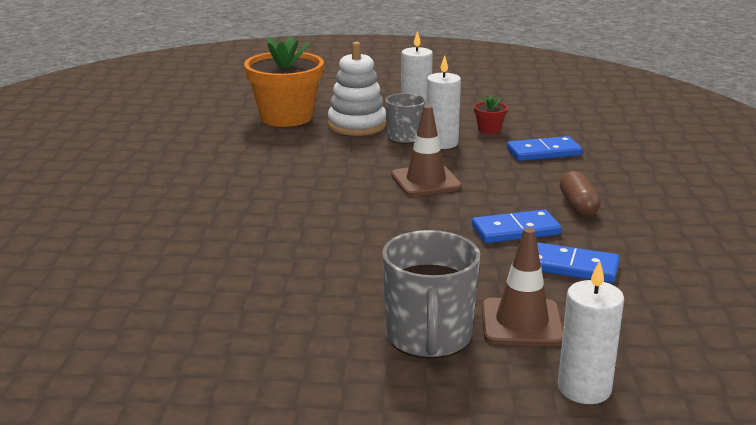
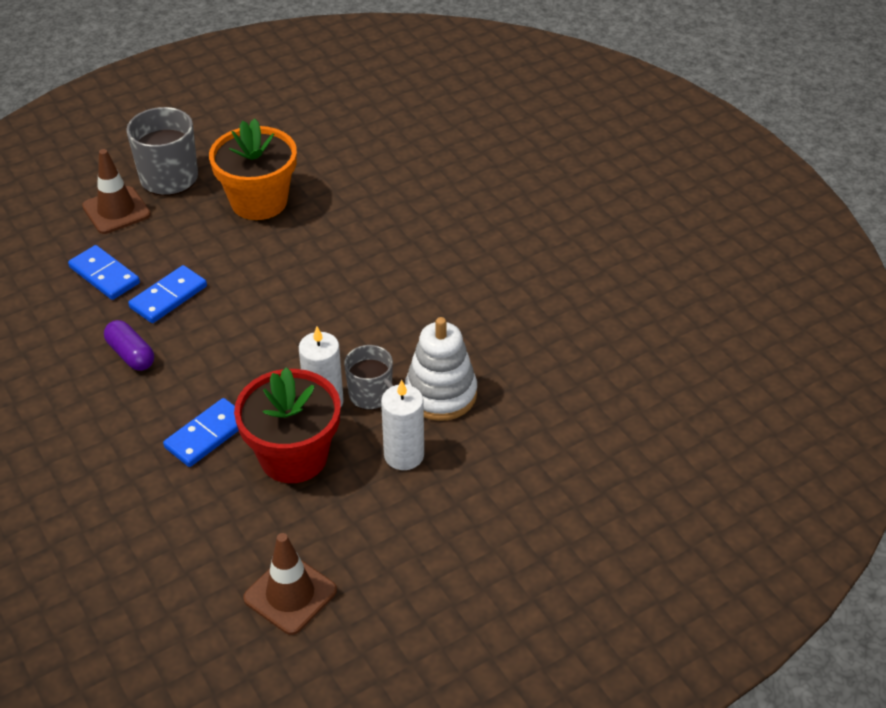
camera: 145 degrees right, 20 degrees up
orange flower pot [244,36,324,127] -> orange flower pot moved to [209,118,297,220]
brown traffic cone [391,105,462,196] -> brown traffic cone moved to [243,533,337,635]
red flower pot [474,96,508,134] -> red flower pot [234,367,341,483], size x2.41
blue domino [537,242,619,283] -> blue domino turned 60 degrees clockwise [68,245,140,300]
white candle [558,260,624,404] -> none
brown capsule [560,171,601,217] -> purple capsule [104,320,154,371]

